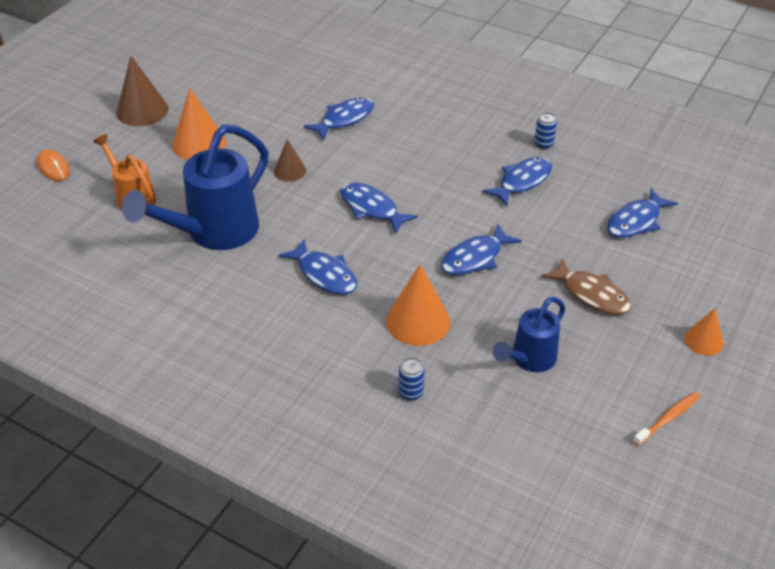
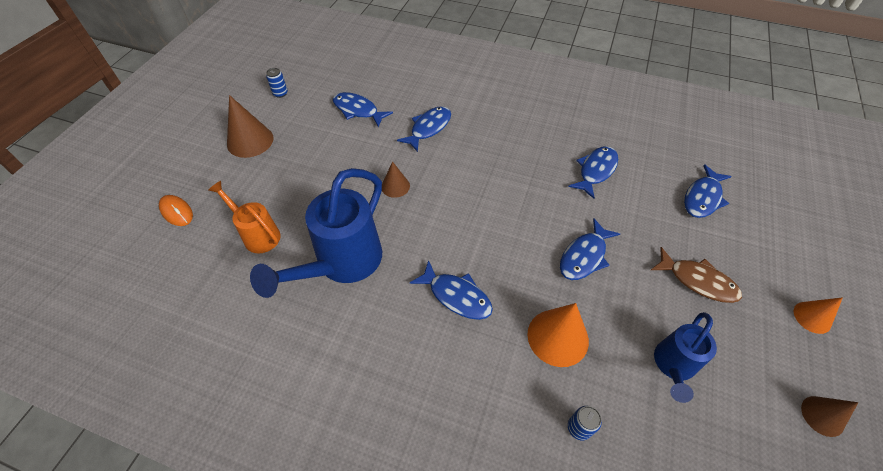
camera: 10 degrees left, 10 degrees up
orange cone [172,88,226,160] -> none
blue fish [341,183,418,234] -> blue fish moved to [333,92,393,127]
blue can [534,112,557,149] -> blue can moved to [266,68,288,98]
orange toothbrush [633,392,701,446] -> brown cone [801,396,858,437]

